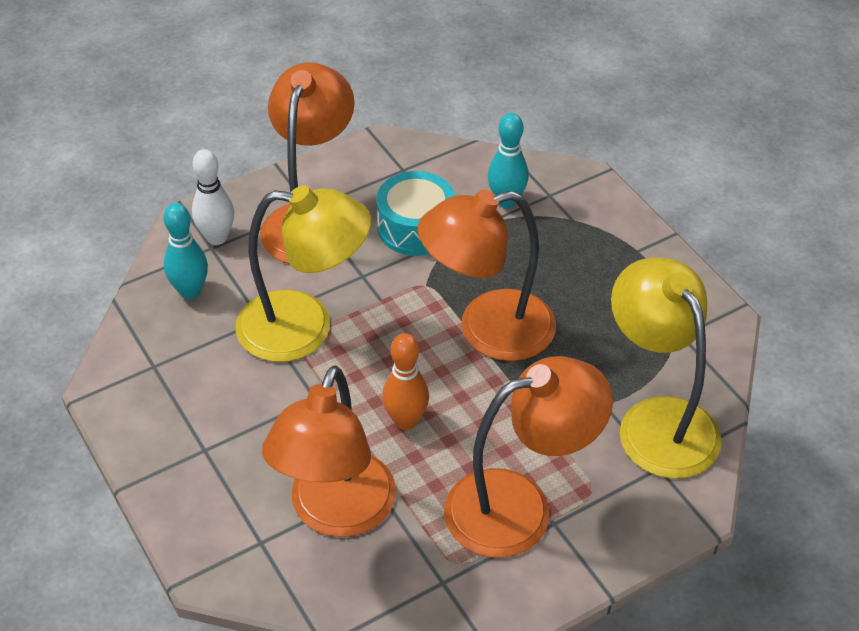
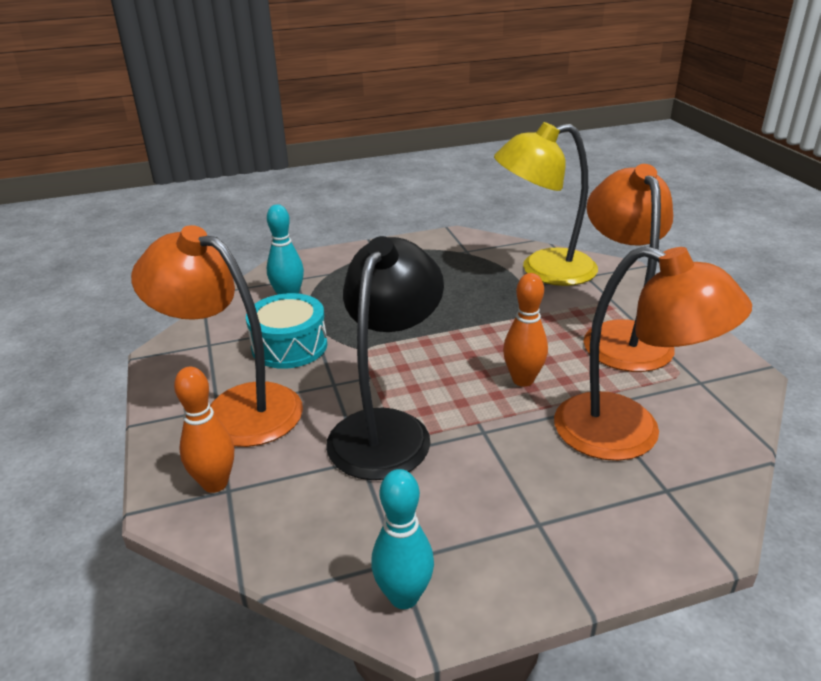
camera: 75 degrees left, 15 degrees down
turquoise bowling pin [163,203,208,299] -> turquoise bowling pin moved to [371,469,434,609]
white bowling pin [192,149,234,245] -> orange bowling pin [174,367,234,493]
yellow lamp [235,185,371,362] -> black lamp [326,236,444,480]
orange lamp [418,190,556,361] -> none

